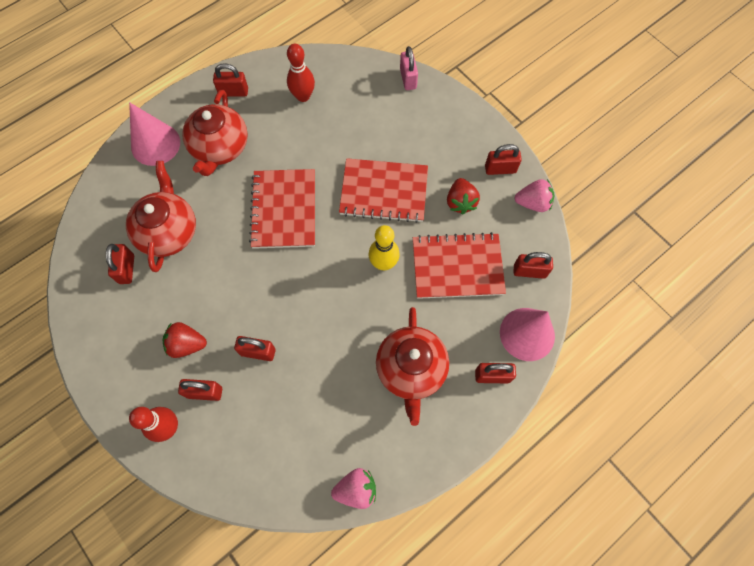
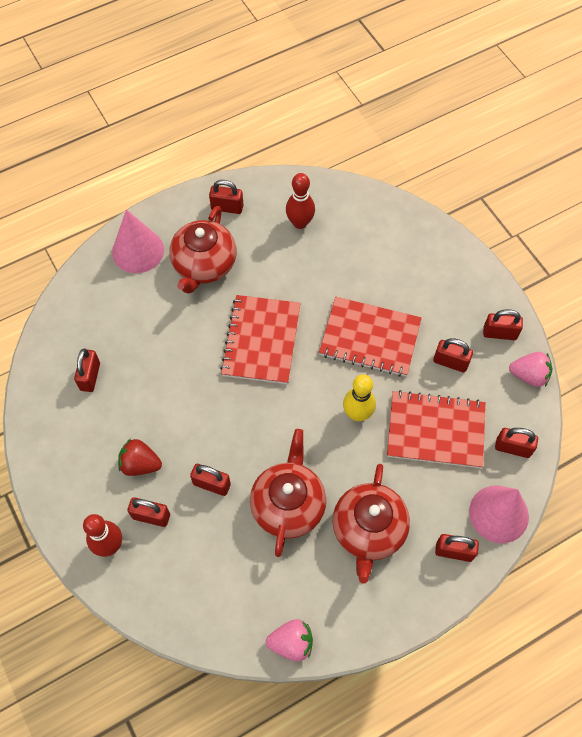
camera: 10 degrees right, 5 degrees down
red teapot [126,161,196,272] -> red teapot moved to [250,429,326,557]
pink padlock [400,46,418,90] -> none
red strawberry [447,178,480,215] -> red padlock [433,338,473,372]

